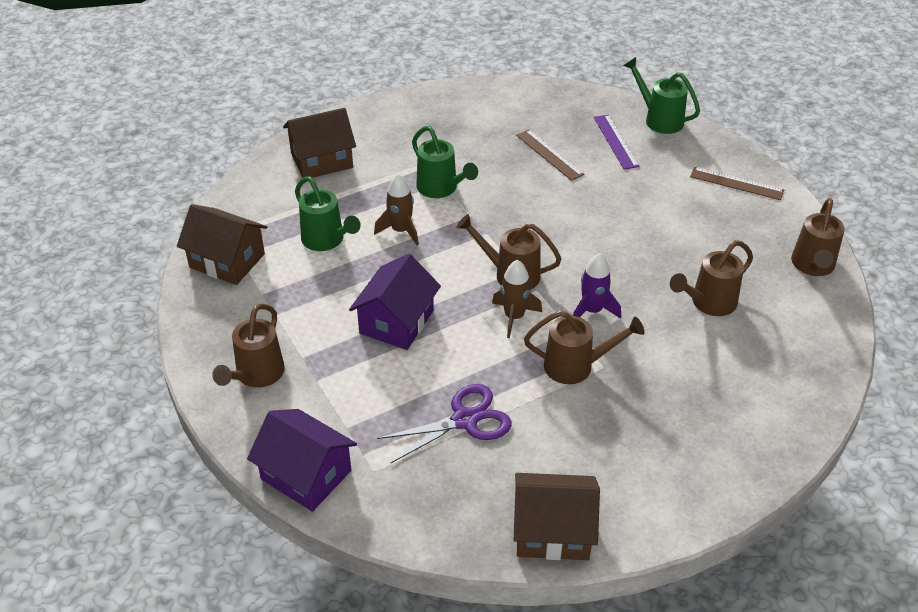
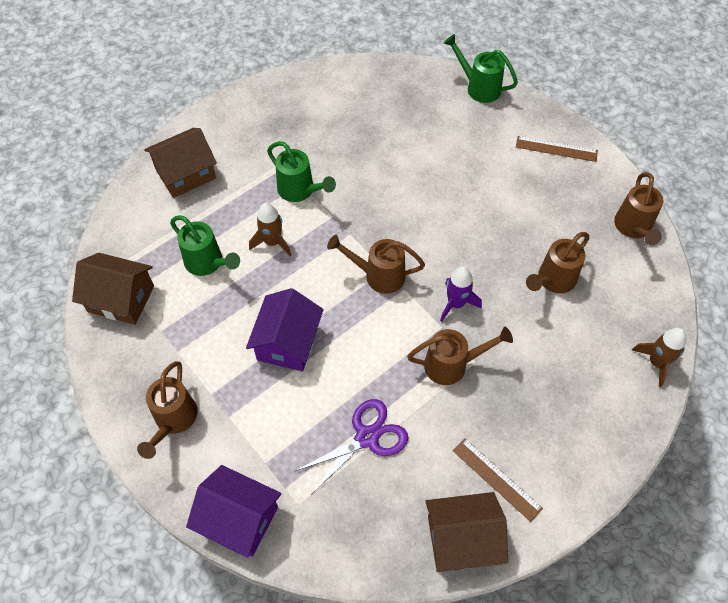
camera: 10 degrees left, 15 degrees up
brown rocket [492,260,542,338] -> brown rocket moved to [632,328,686,387]
brown ruler [516,129,584,181] -> brown ruler moved to [453,438,543,522]
purple ruler [594,115,639,169] -> none

